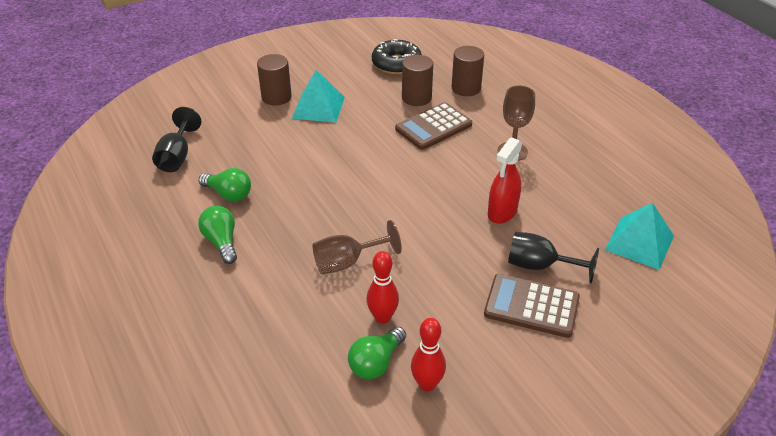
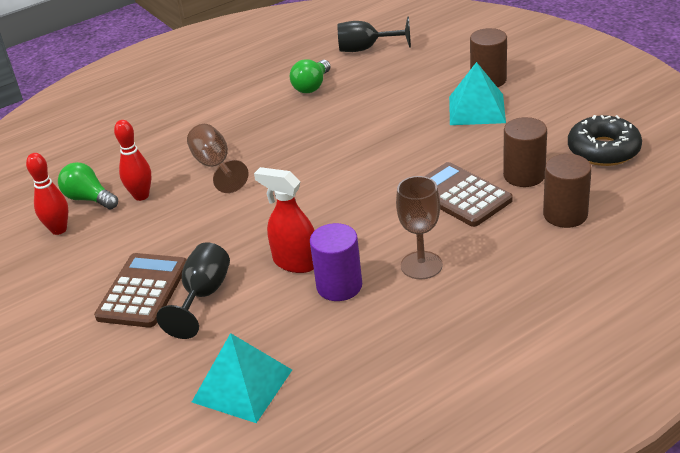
camera: 90 degrees right, 5 degrees down
green light bulb [198,206,237,264] -> none
none -> purple cylinder [310,223,362,301]

